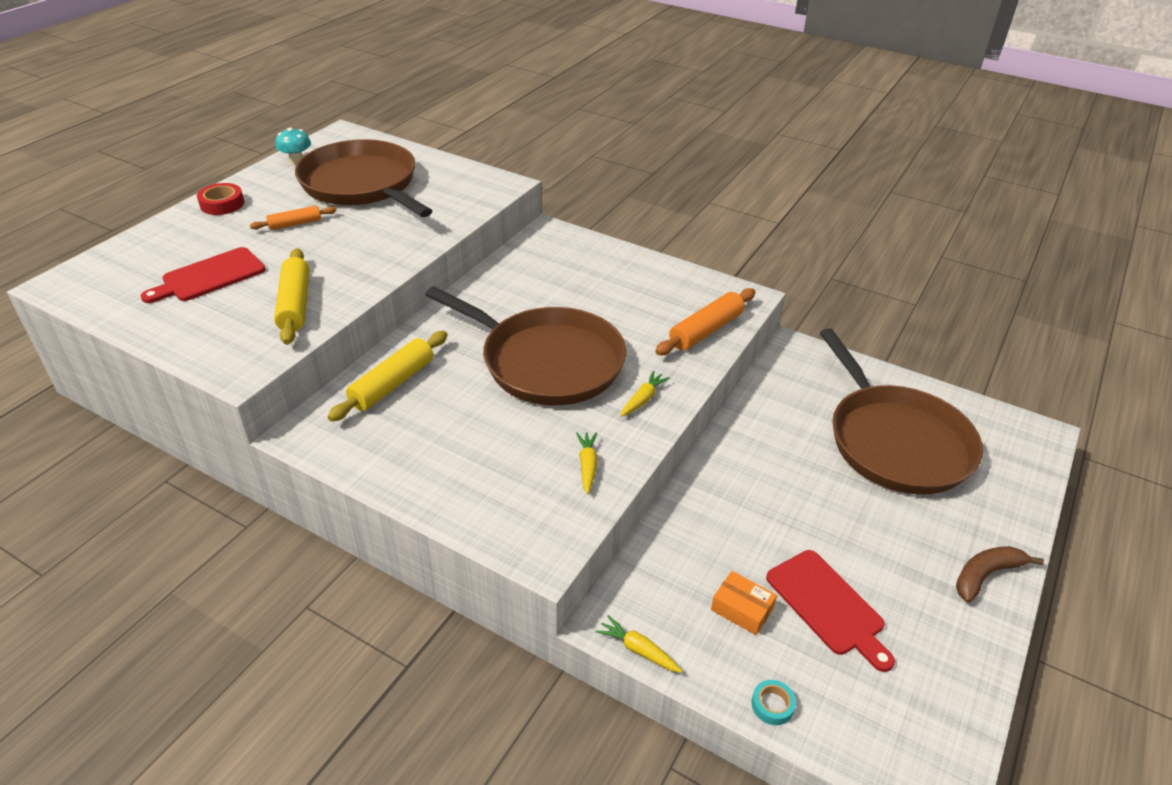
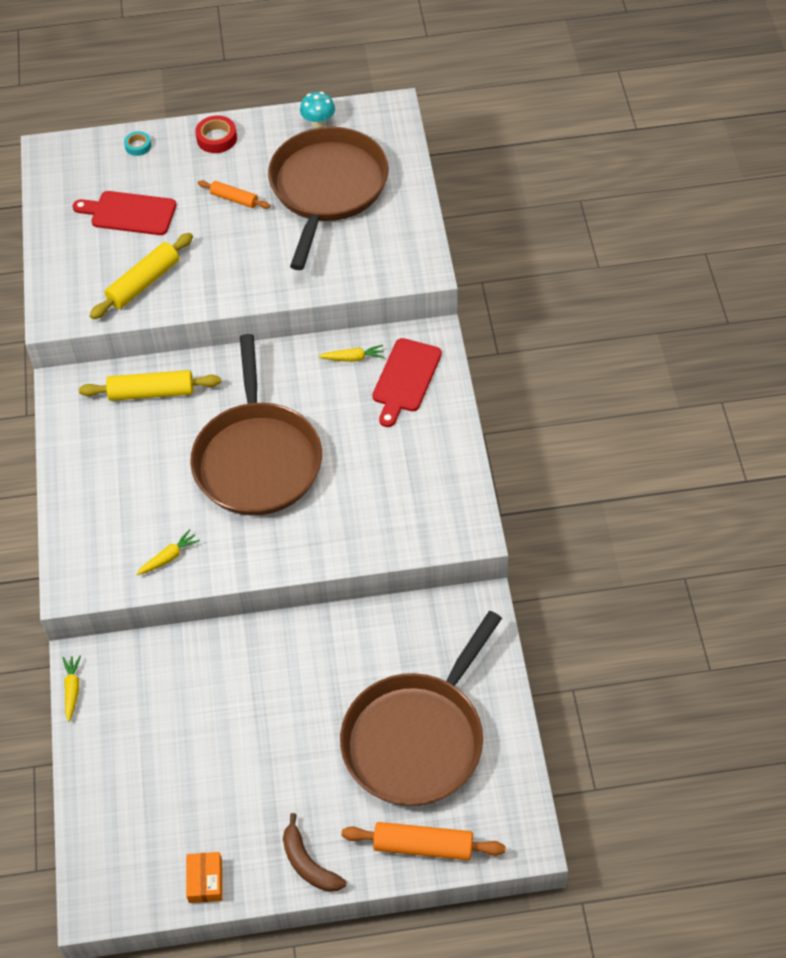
camera: 55 degrees right, 15 degrees up
yellow carrot [620,371,670,417] -> yellow carrot moved to [318,345,385,362]
orange rolling pin [655,288,755,355] -> orange rolling pin moved to [341,822,506,860]
orange box [711,571,777,635] -> orange box moved to [186,852,222,903]
turquoise tape [751,680,796,725] -> turquoise tape moved to [124,131,151,156]
red cutting board [766,550,895,672] -> red cutting board moved to [372,338,442,427]
brown banana [956,546,1044,603] -> brown banana turned 150 degrees counterclockwise [283,813,346,892]

